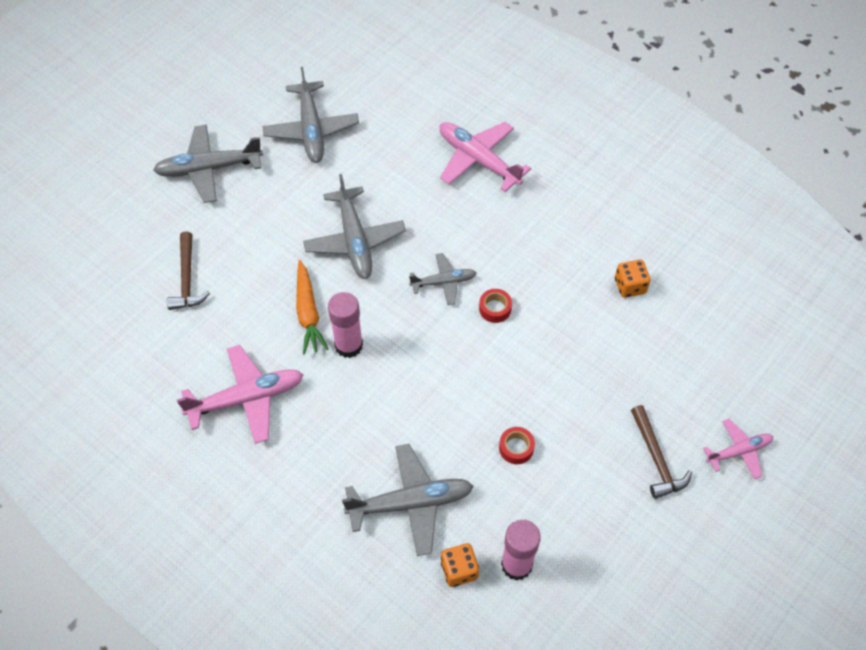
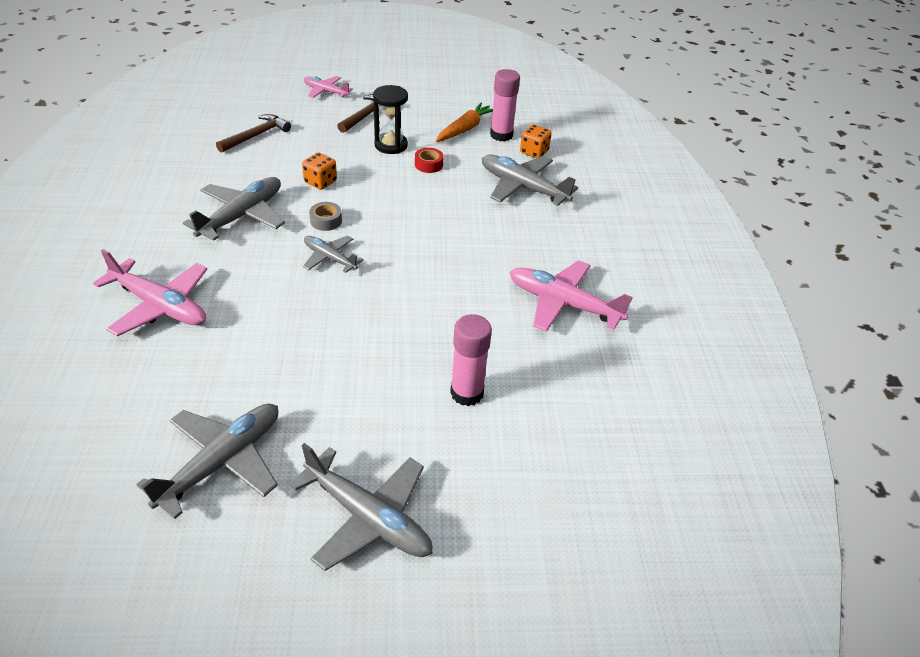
camera: 135 degrees left, 15 degrees down
brown hammer [167,232,210,310] -> brown hammer moved to [216,114,291,153]
orange carrot [296,260,329,354] -> orange carrot moved to [436,102,493,142]
grey plane [303,174,406,279] -> grey plane moved to [183,177,285,241]
pink glue stick [328,292,363,358] -> pink glue stick moved to [450,314,492,406]
pink plane [439,122,531,192] -> pink plane turned 60 degrees counterclockwise [93,249,207,336]
red tape [479,289,512,323] -> grey tape [309,202,342,231]
orange dice [615,260,651,298] -> orange dice moved to [302,152,337,190]
none -> black hourglass [373,85,408,154]

